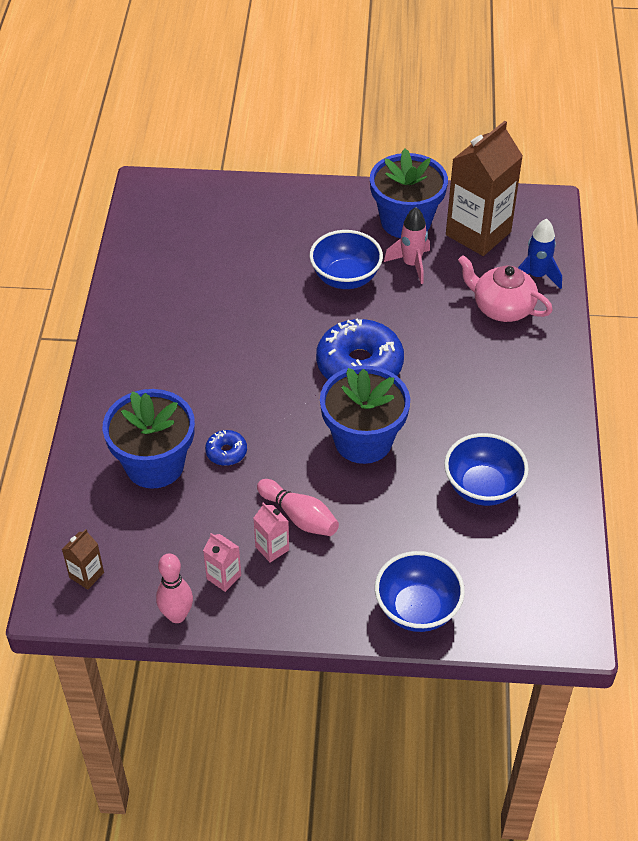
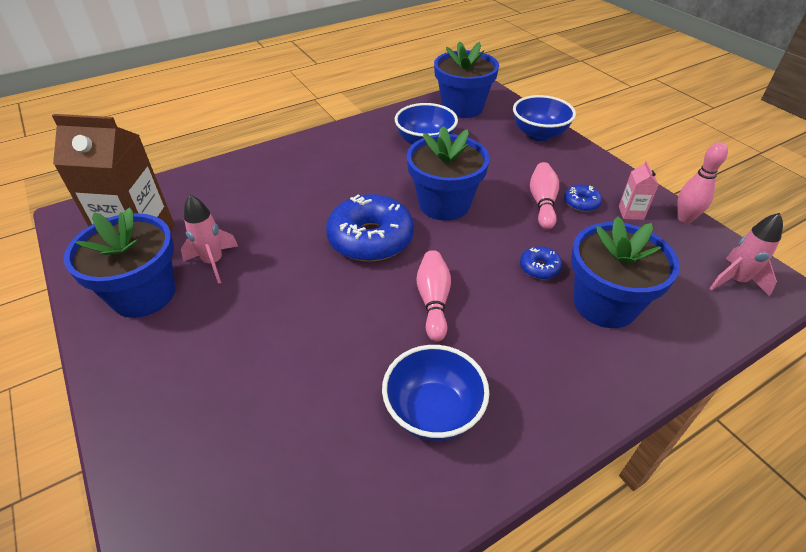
camera: 125 degrees left, 5 degrees down
brown carton [62,529,104,590] -> pink rocket [709,213,783,297]
pink carton [254,502,289,563] -> blue donut [564,185,602,212]
blue bowl [310,230,383,289] -> blue bowl moved to [382,345,490,441]
pink teapot [458,255,553,322] -> none
blue rocket [518,218,562,289] -> none
none -> pink bowling pin [416,250,451,342]
none -> blue flower pot [434,41,499,118]

